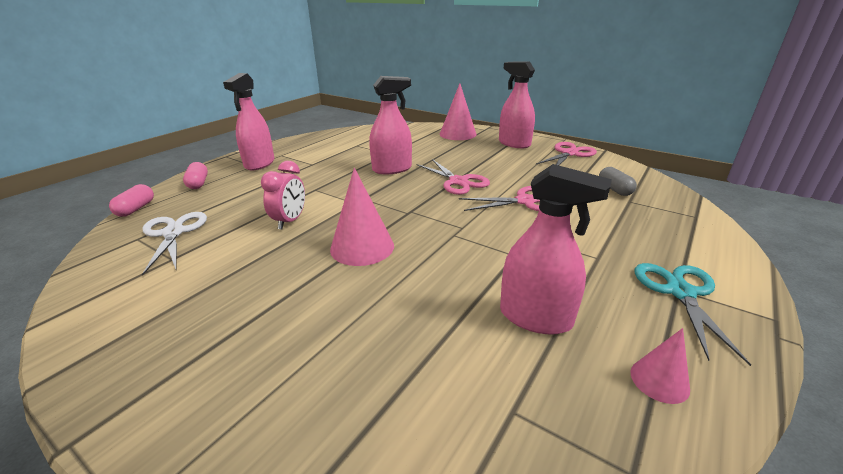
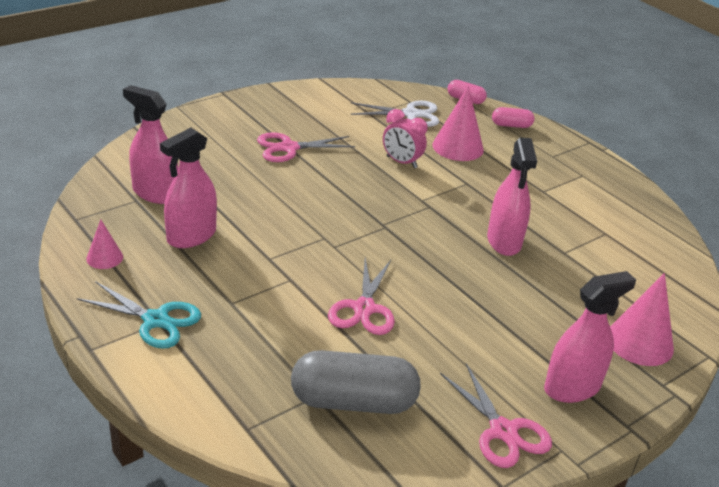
camera: 105 degrees right, 5 degrees up
pink spray bottle [223,73,274,171] -> pink spray bottle moved to [123,85,178,204]
pink cone [330,168,394,266] -> pink cone moved to [433,86,484,161]
pink scissors [417,159,490,195] -> pink scissors moved to [257,132,355,162]
grey capsule [599,167,637,196] -> grey capsule [291,350,421,414], size x1.99

